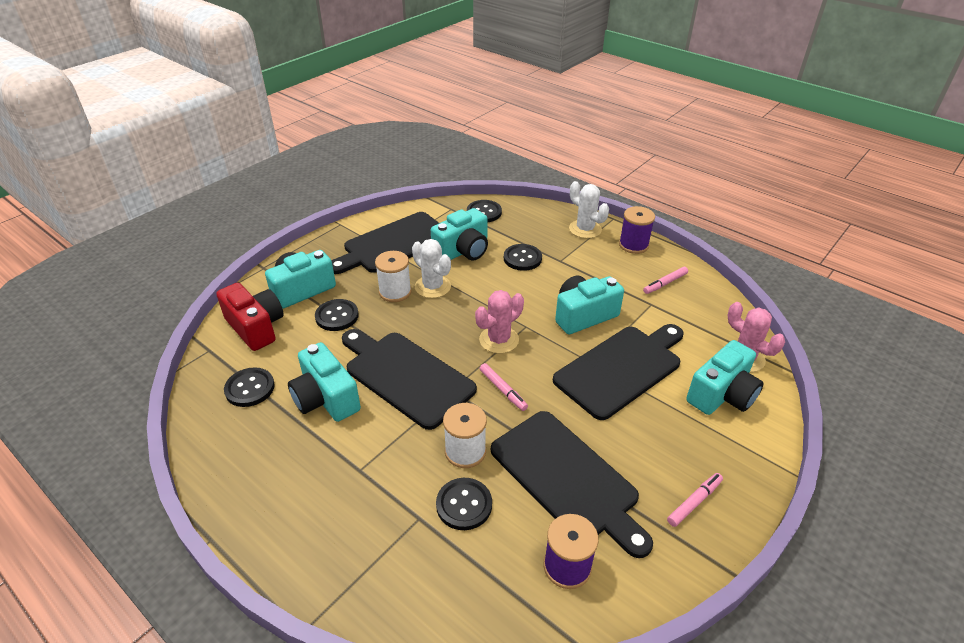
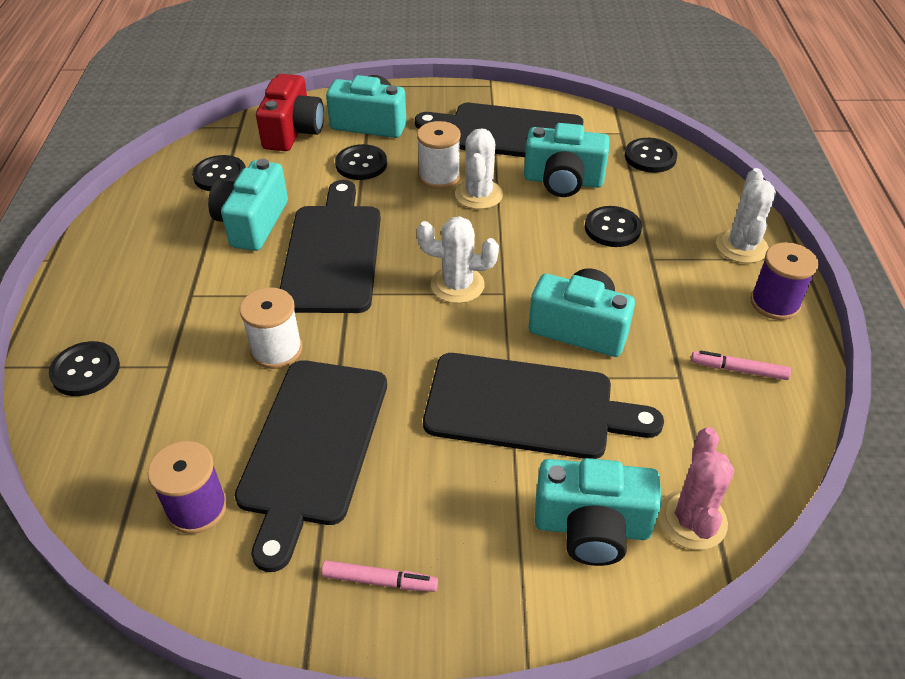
camera: 50 degrees right, 5 degrees up
black button [436,478,492,530] -> black button moved to [49,341,120,396]
pink cactus [475,290,524,353] -> white cactus [417,216,499,303]
pink marker [480,363,528,411] -> none

